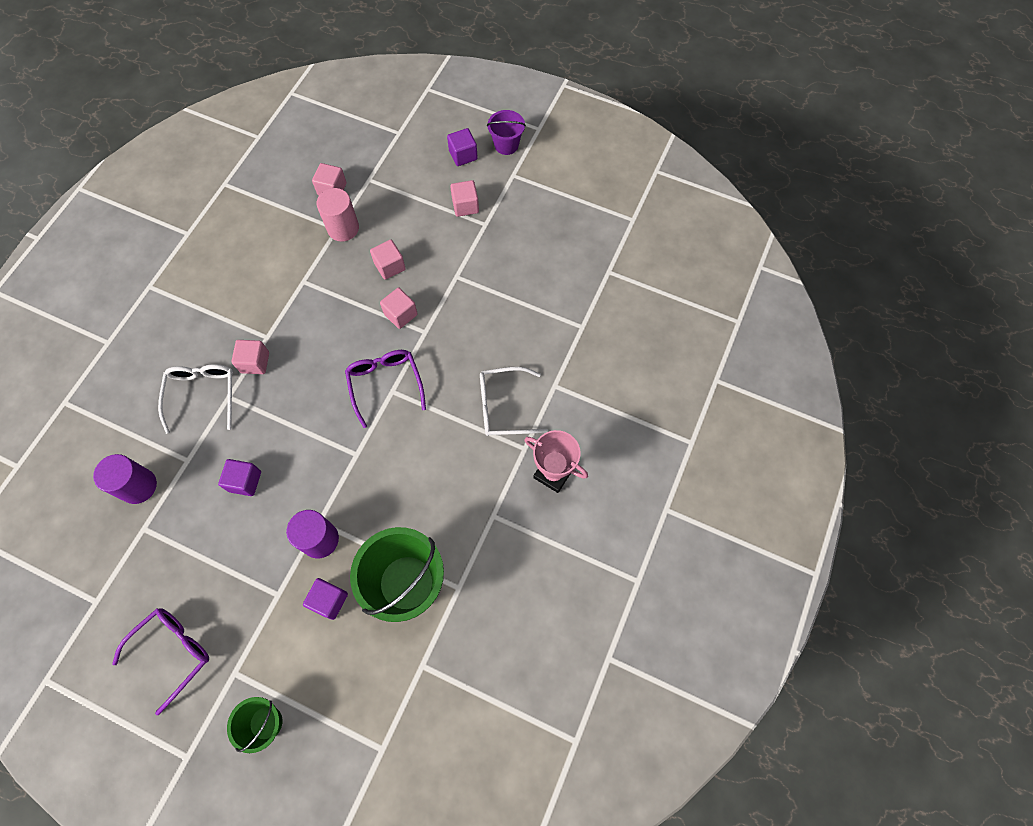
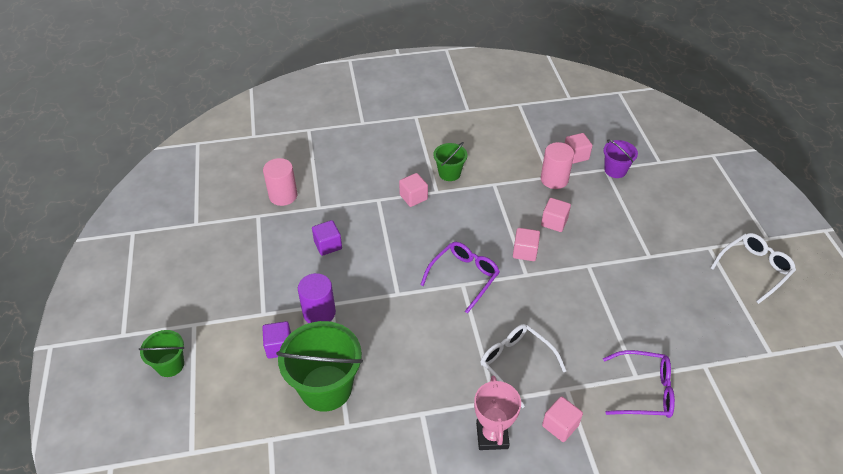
camera: 55 degrees right, 20 degrees down
purple cylinder [93,454,157,504] -> pink cylinder [263,158,298,206]
purple glasses [112,608,209,715] -> purple glasses moved to [603,350,675,418]
white glasses [158,364,233,434] -> white glasses moved to [710,233,796,304]
purple cube [447,128,478,166] -> none
pink cube [450,180,479,217] -> pink cube moved to [542,396,583,442]
purple bucket [487,110,526,155] -> purple bucket moved to [603,140,638,178]
none -> green bucket [433,142,467,181]

